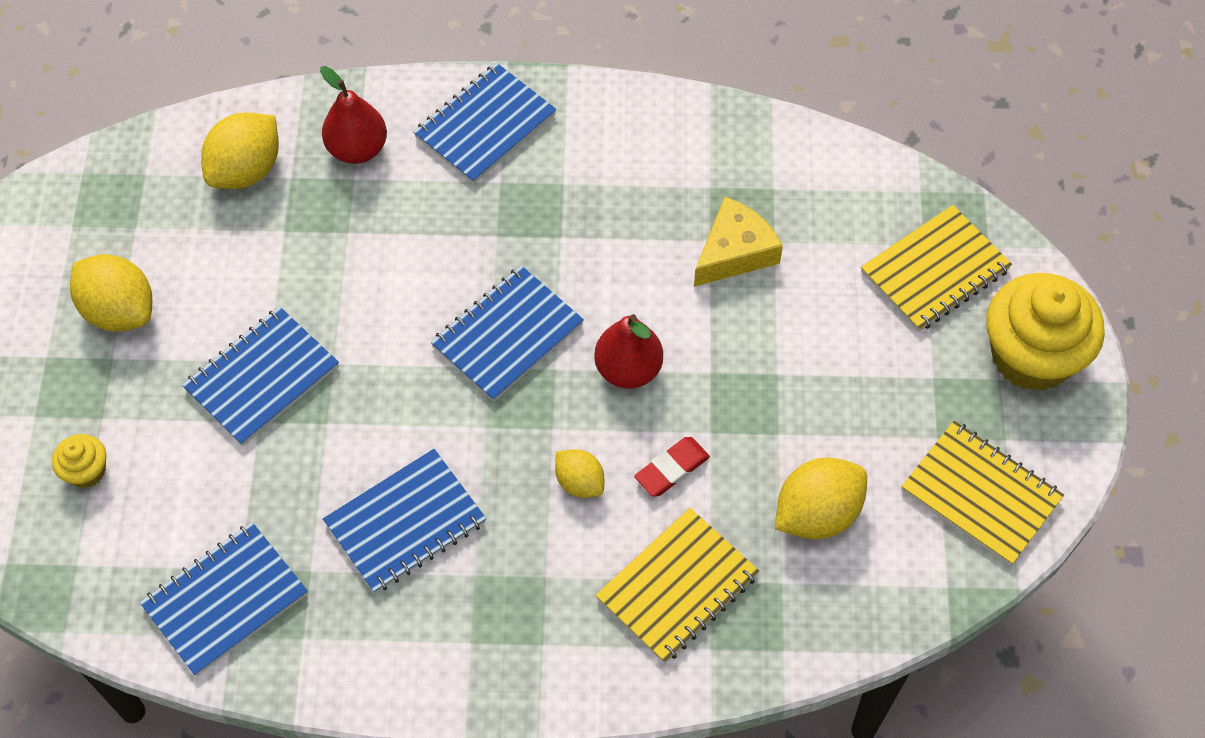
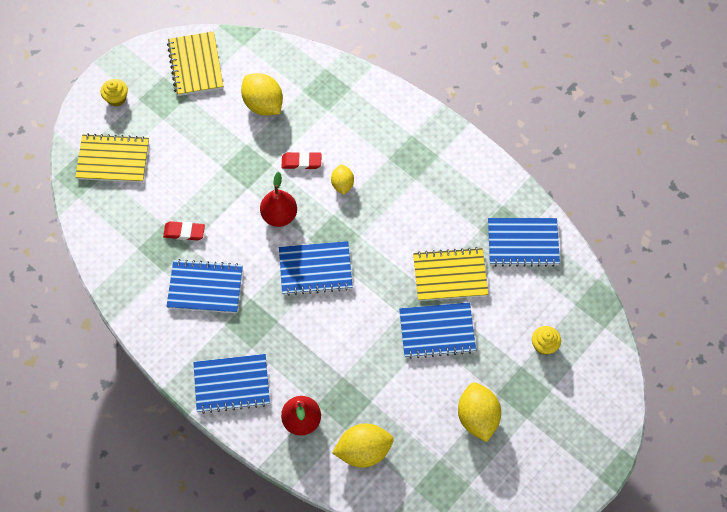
camera: 140 degrees left, 5 degrees up
blue notebook [323,449,486,594] -> blue notebook moved to [167,259,243,313]
yellow notebook [595,508,759,664] -> yellow notebook moved to [413,247,488,301]
yellow cheese [694,197,783,287] -> red eraser [163,221,205,240]
yellow lemon [775,457,867,540] -> yellow lemon turned 45 degrees clockwise [241,73,283,116]
yellow cupcake [986,273,1105,391] -> yellow cupcake [101,79,128,107], size x0.45

